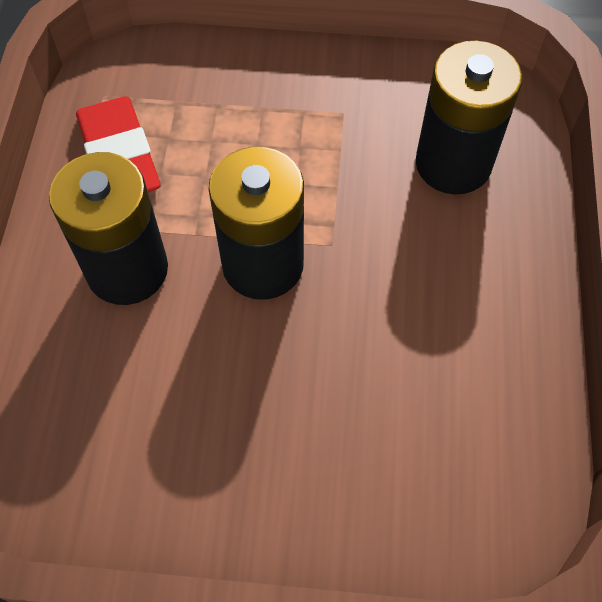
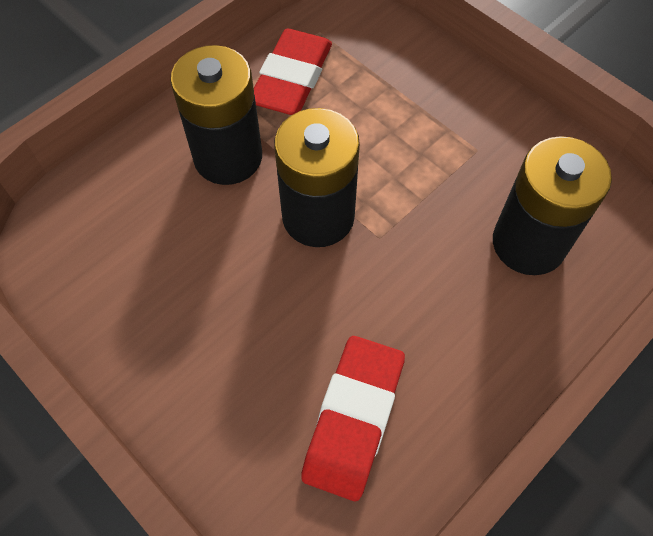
camera: 40 degrees right, 0 degrees up
none -> red eraser [301,336,405,501]

